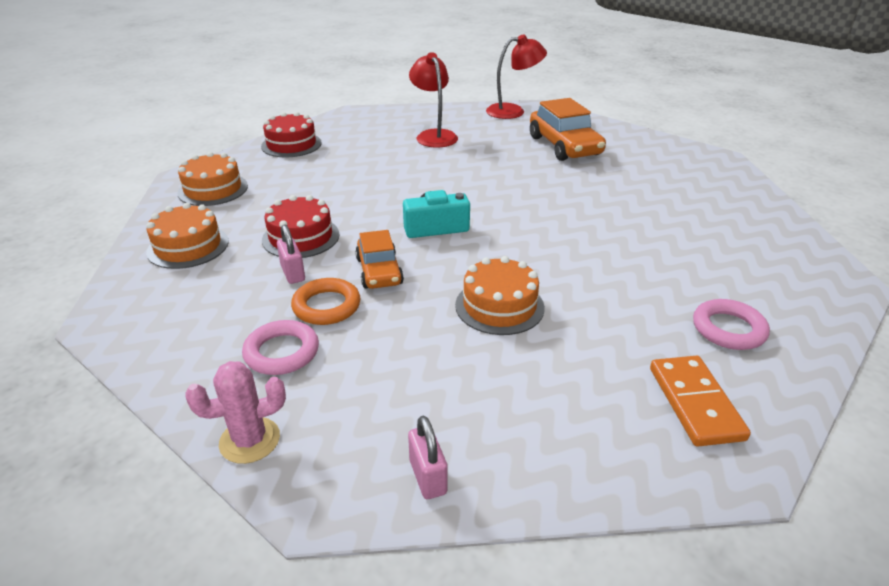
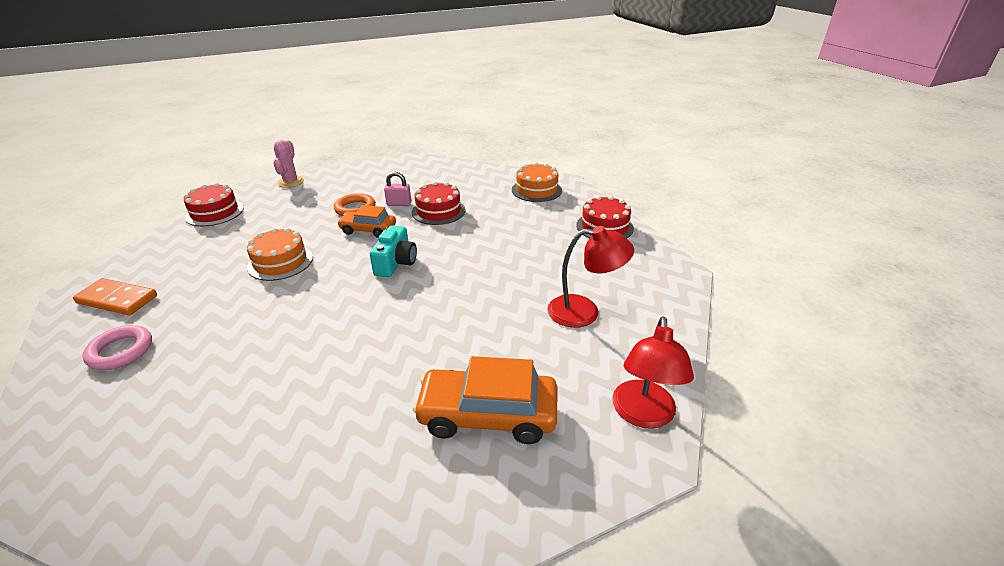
camera: 115 degrees right, 0 degrees up
orange cake [146,203,229,269] -> none
pink ring [242,320,319,375] -> none
pink padlock [408,416,448,499] -> red cake [184,183,244,226]

